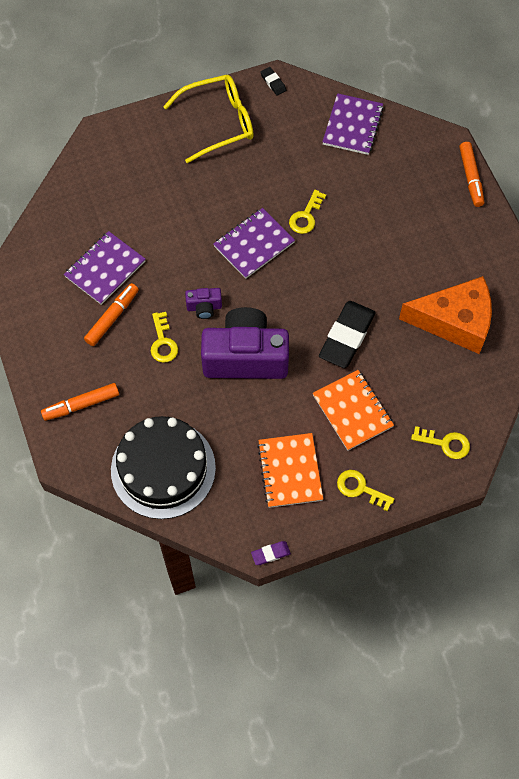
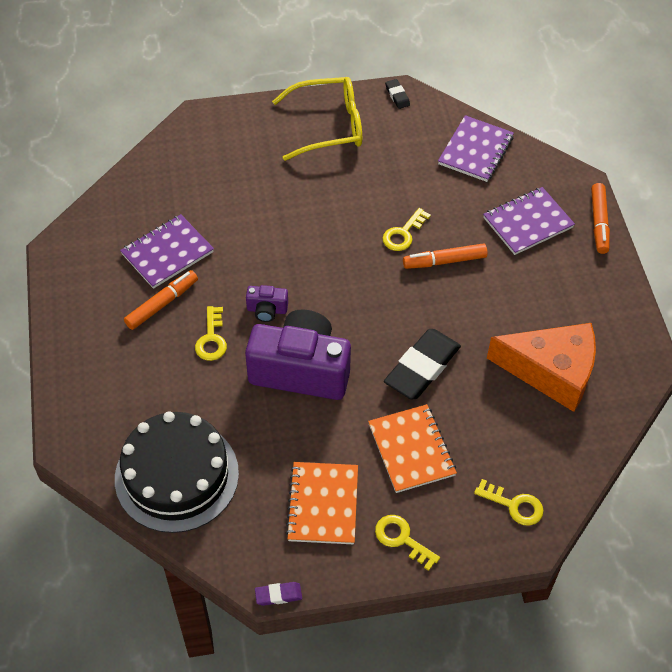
camera: 10 degrees right, 10 degrees down
orange marker [41,383,119,421] -> orange marker moved to [403,243,487,269]
purple notebook [213,208,295,279] -> purple notebook moved to [483,187,575,255]

